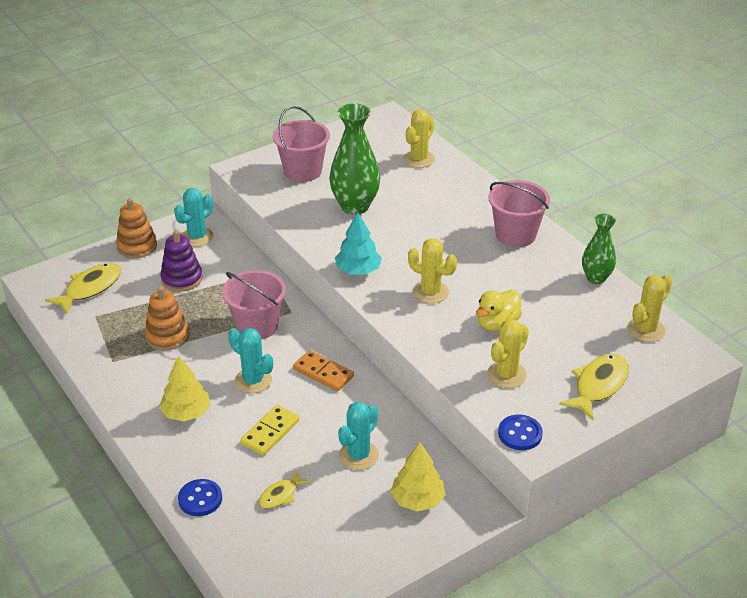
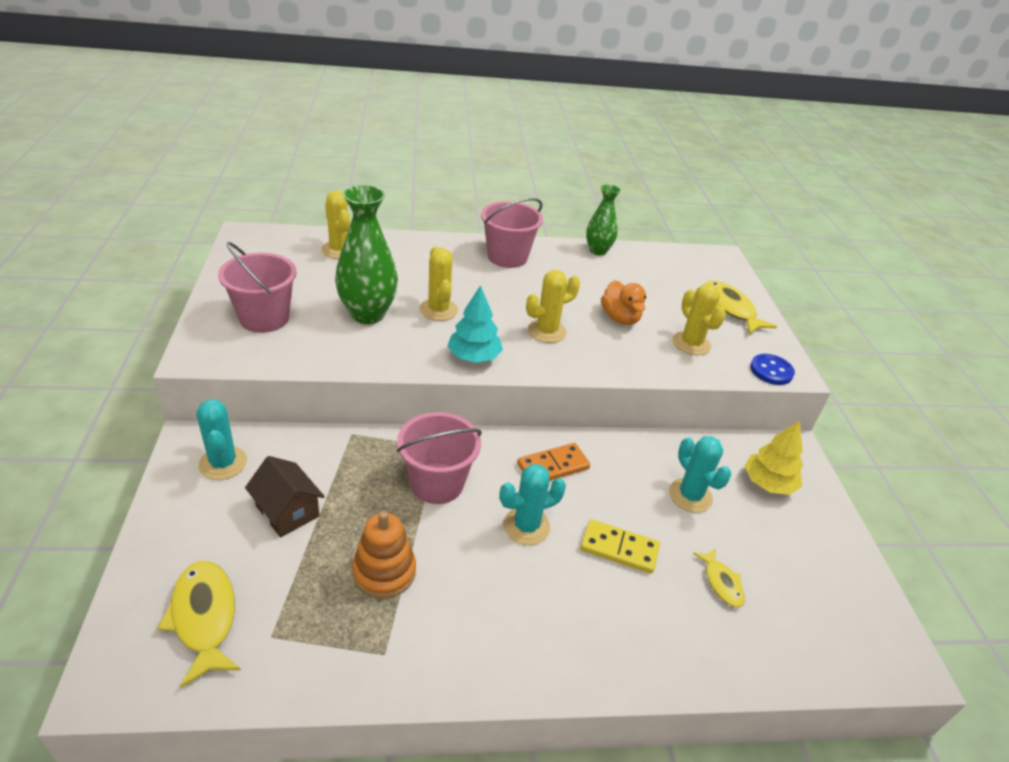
camera: 65 degrees left, 0 degrees up
orange stacking toy [116,198,157,258] -> none
yellow tree [159,356,210,422] -> none
purple stacking toy [160,230,203,292] -> brown house [245,456,325,537]
blue button [178,479,222,516] -> none
yellow domino [240,405,300,456] -> yellow domino turned 45 degrees counterclockwise [580,519,660,574]
yellow duck [476,289,522,331] -> orange duck [601,280,646,325]
yellow cactus [627,274,673,342] -> yellow cactus moved to [419,246,458,321]

